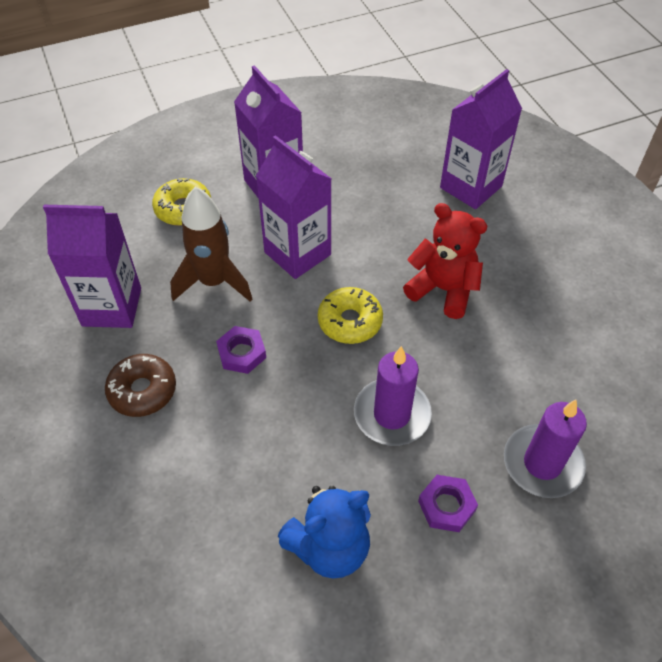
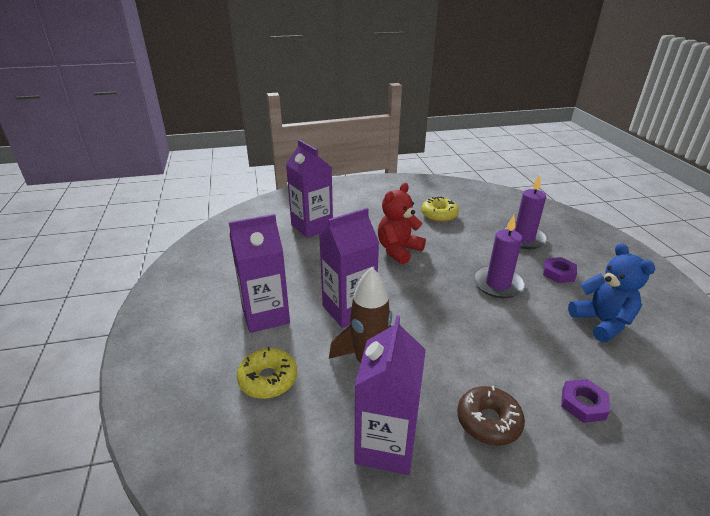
camera: 80 degrees left, 20 degrees down
purple nut [216,326,266,374] -> purple nut moved to [561,379,610,423]
yellow donut [318,287,383,344] -> yellow donut moved to [421,196,459,222]

